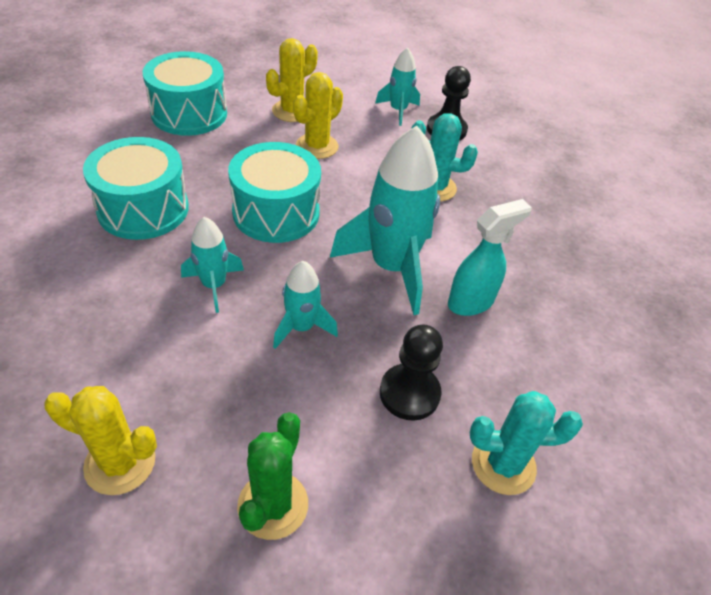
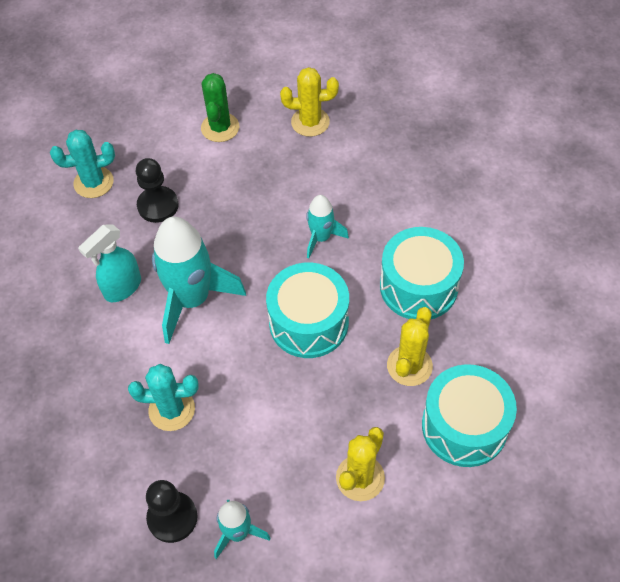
camera: 170 degrees right, 10 degrees up
turquoise rocket [273,261,338,349] -> none
yellow cactus [293,72,343,159] -> yellow cactus moved to [387,307,433,386]

